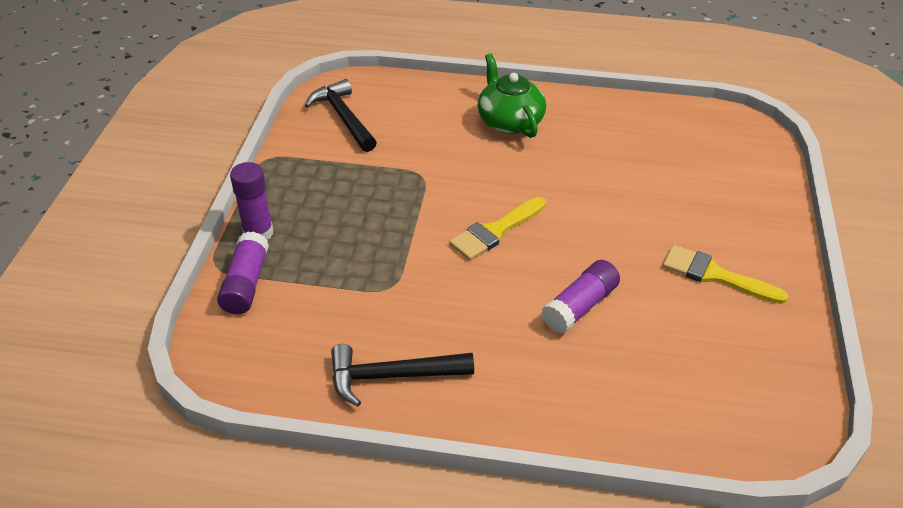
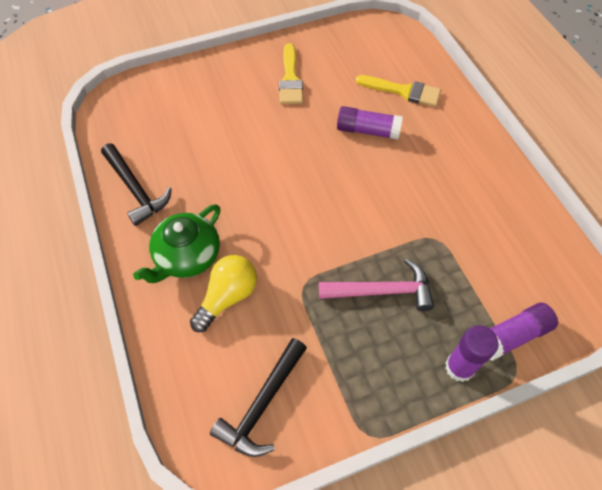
camera: 120 degrees left, 15 degrees up
black hammer [331,344,474,406] -> black hammer moved to [101,144,172,226]
yellow brush [449,197,546,260] -> yellow brush moved to [356,75,441,107]
none -> yellow light bulb [190,255,257,332]
none -> pink hammer [319,259,434,311]

